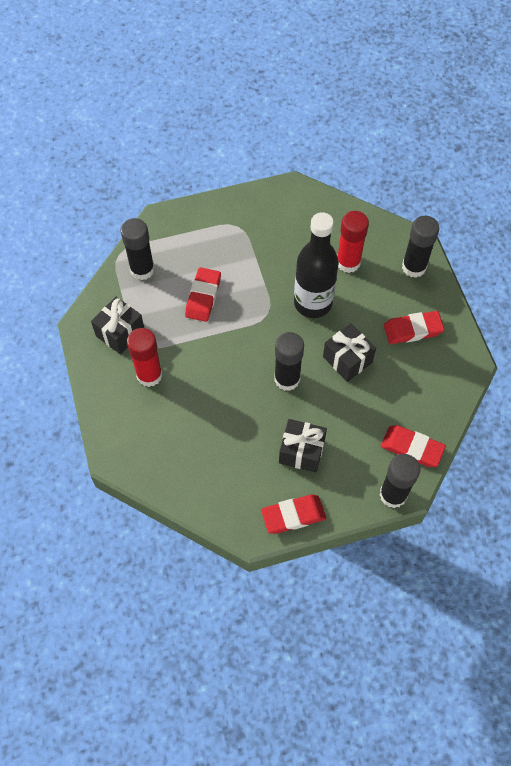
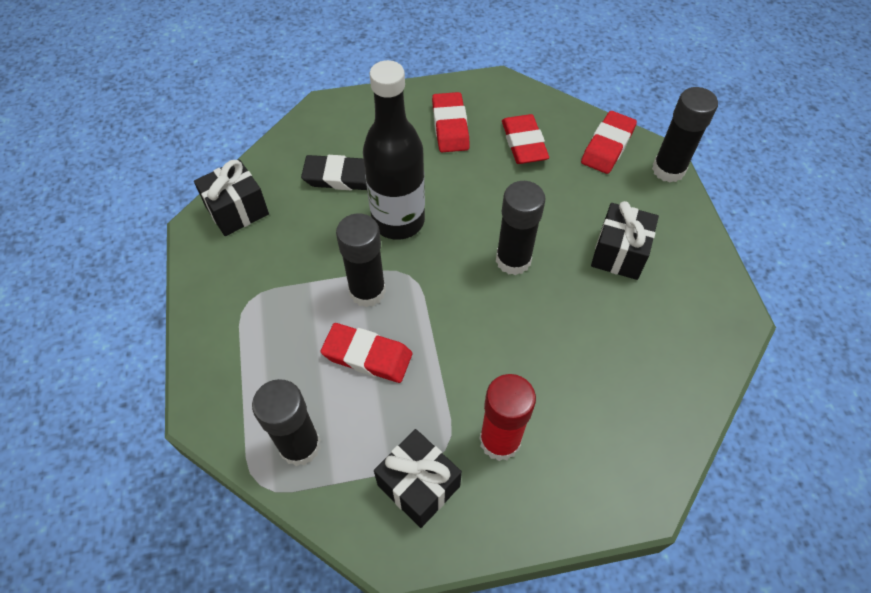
camera: 85 degrees left, 5 degrees down
red eraser [261,494,326,534] -> red eraser moved to [502,114,549,164]
black gift [323,323,376,382] -> black gift moved to [194,159,269,236]
red glue stick [337,211,369,273] -> black eraser [301,155,367,190]
black glue stick [402,216,439,278] -> black glue stick moved to [336,213,386,307]

